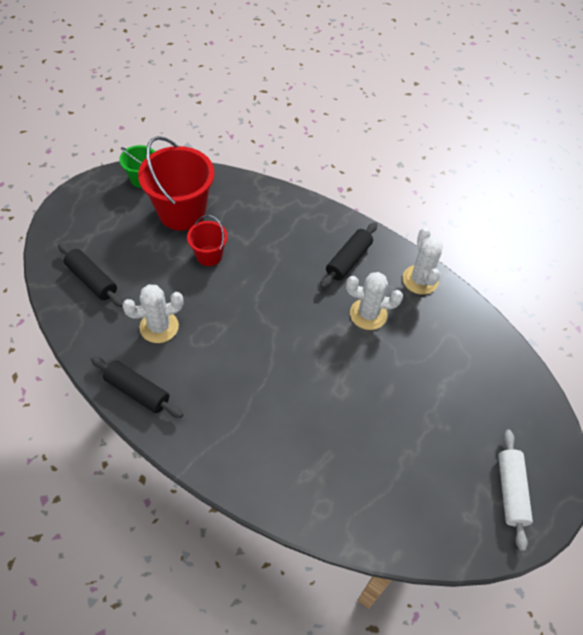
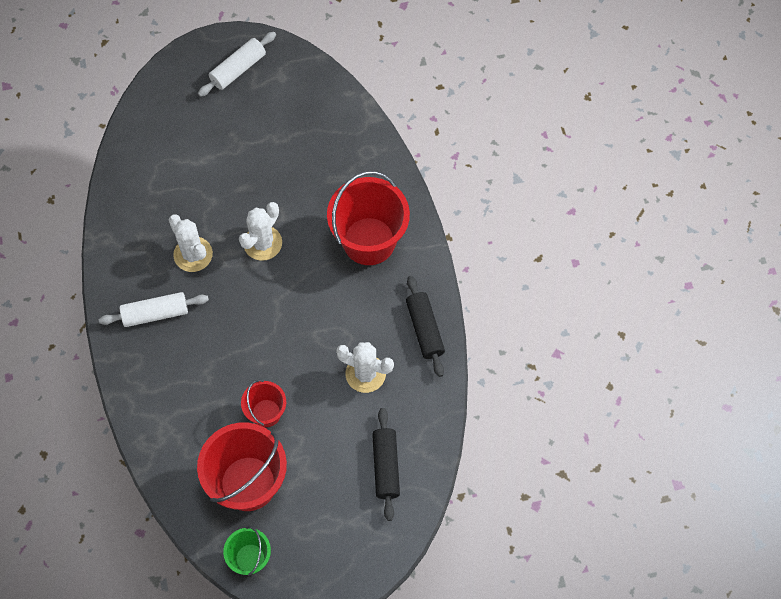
camera: 135 degrees left, 10 degrees up
black rolling pin [321,222,377,289] -> white rolling pin [99,292,209,327]
white cactus [402,227,443,295] -> white cactus moved to [239,202,282,261]
none -> red bucket [327,171,410,265]

